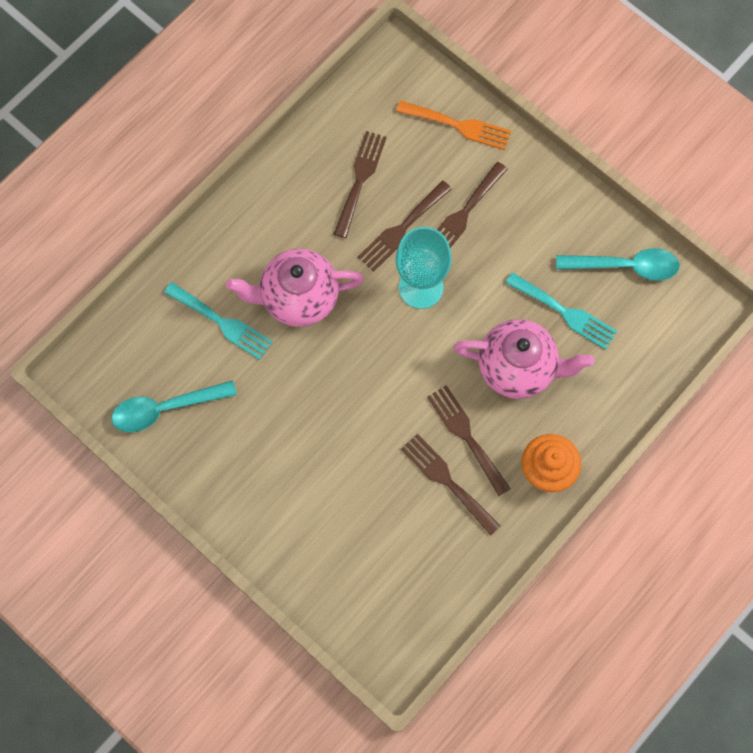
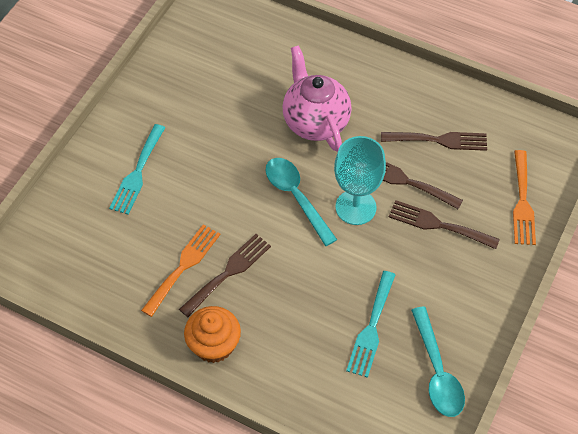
camera: 75 degrees right, 15 degrees down
turquoise spoon [112,380,237,432] -> turquoise spoon moved to [265,158,337,246]
turquoise fork [164,282,273,360] -> turquoise fork moved to [109,124,165,214]
brown fork [401,434,501,536] -> orange fork [141,224,220,317]
pink teapot [453,319,594,399] -> none

